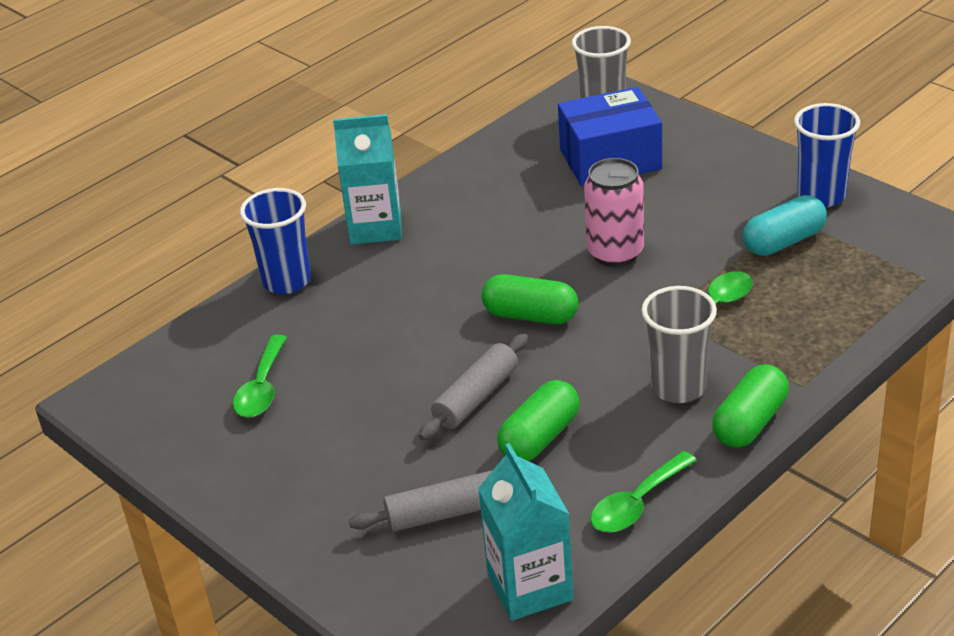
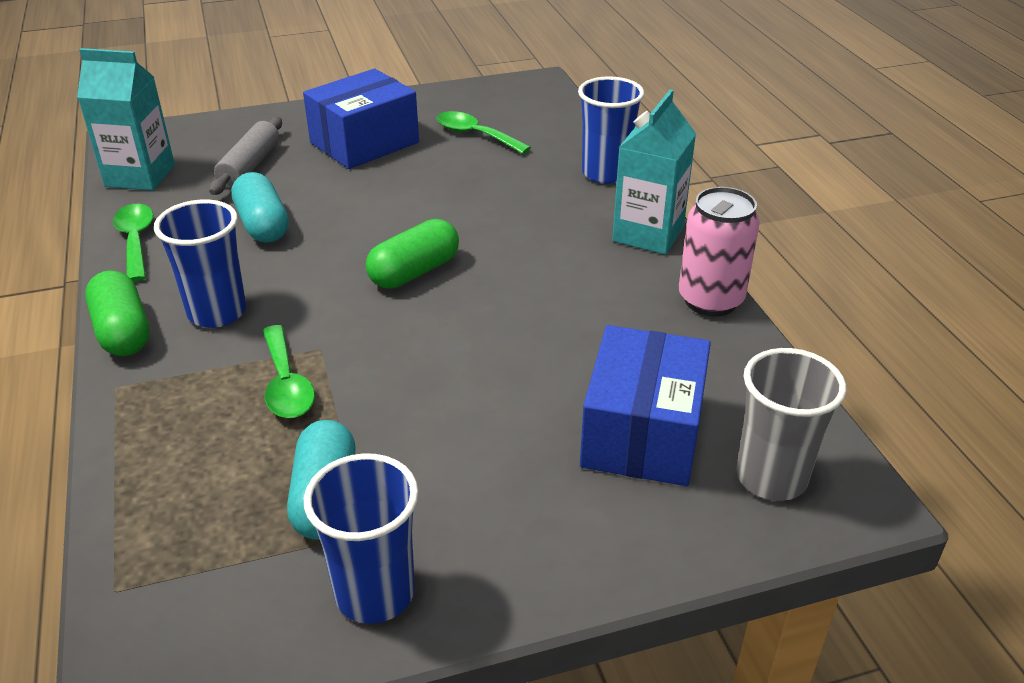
camera: 115 degrees right, 0 degrees up
grey rolling pin [419,334,528,440] -> none
green capsule [497,380,580,461] -> turquoise capsule [231,172,289,243]
pink can [584,158,644,267] -> pink can moved to [679,187,760,317]
grey cup [642,286,717,403] -> blue cup [154,199,246,328]
none -> blue box [303,69,419,169]

